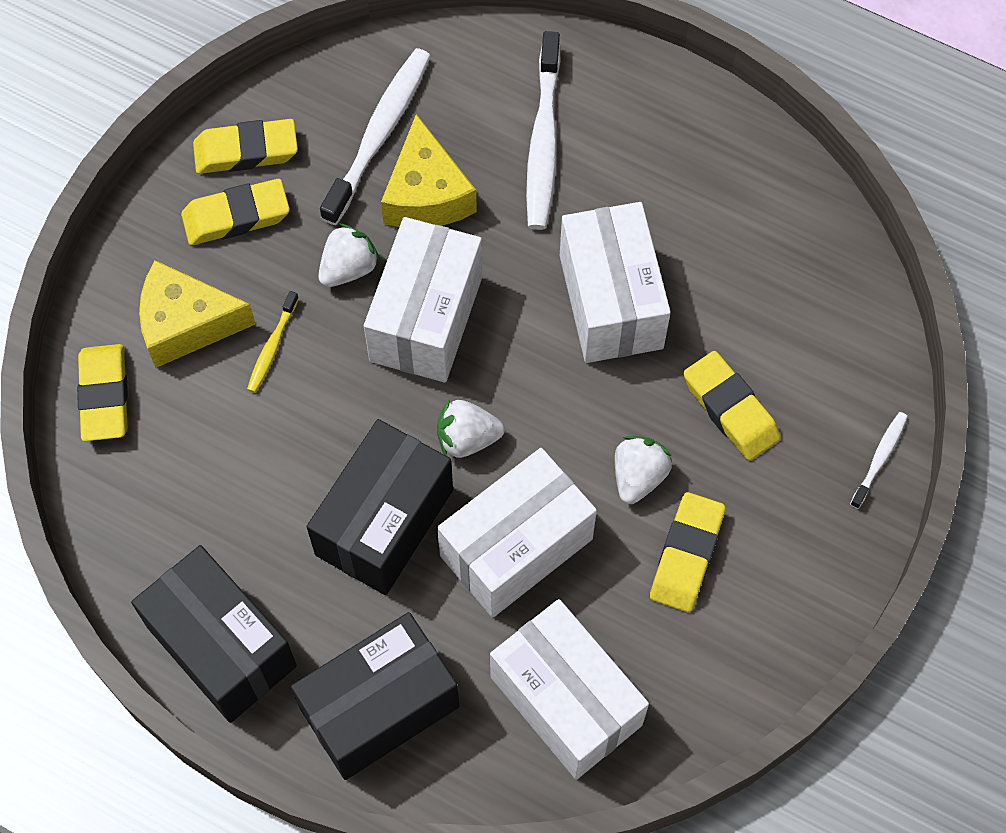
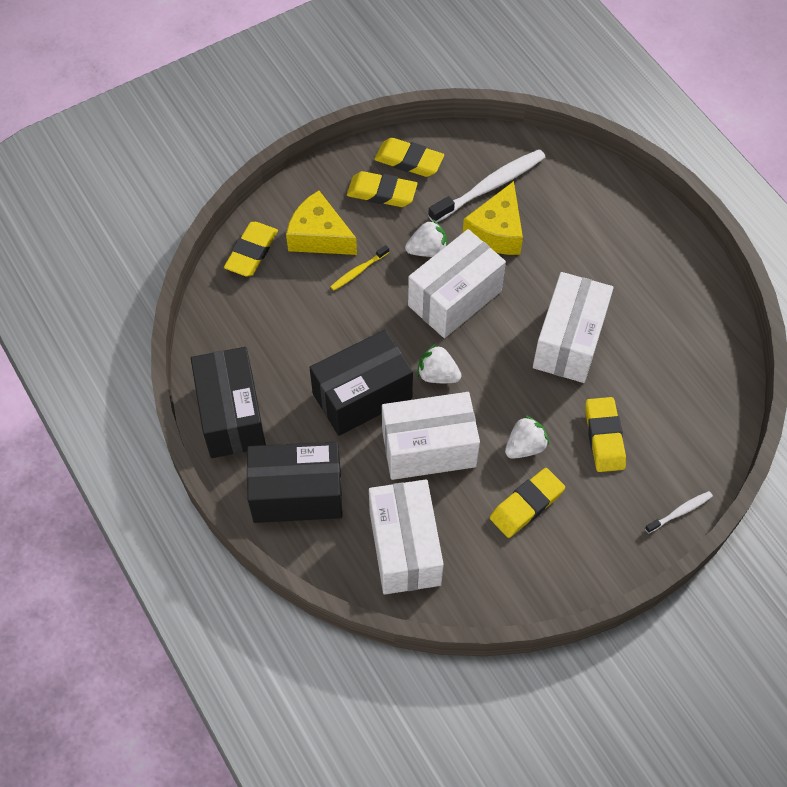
camera: 30 degrees right, 5 degrees down
white toothbrush [526,31,561,230] -> none

